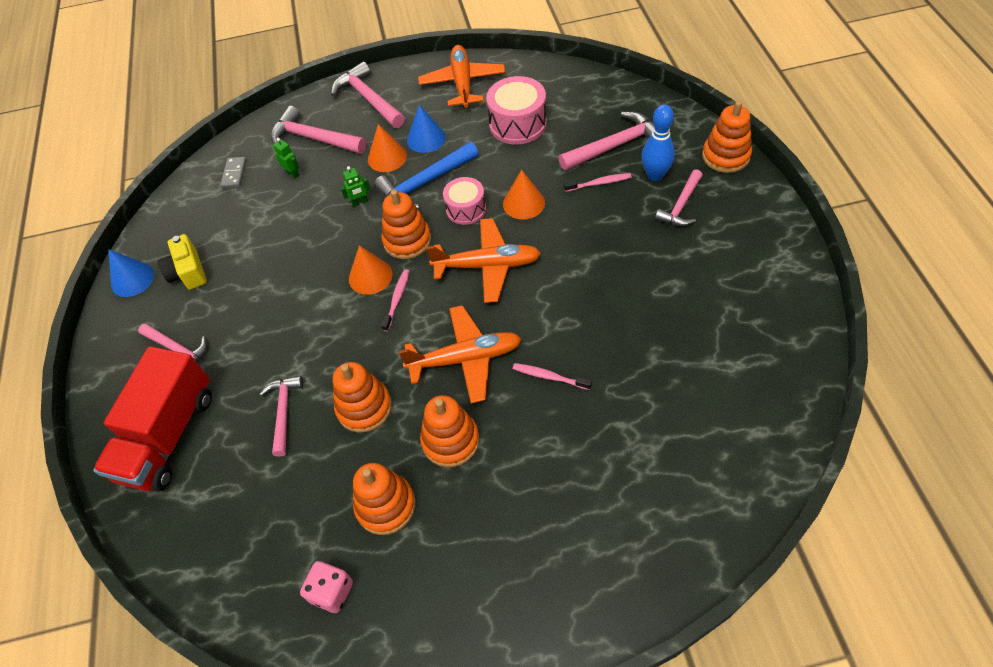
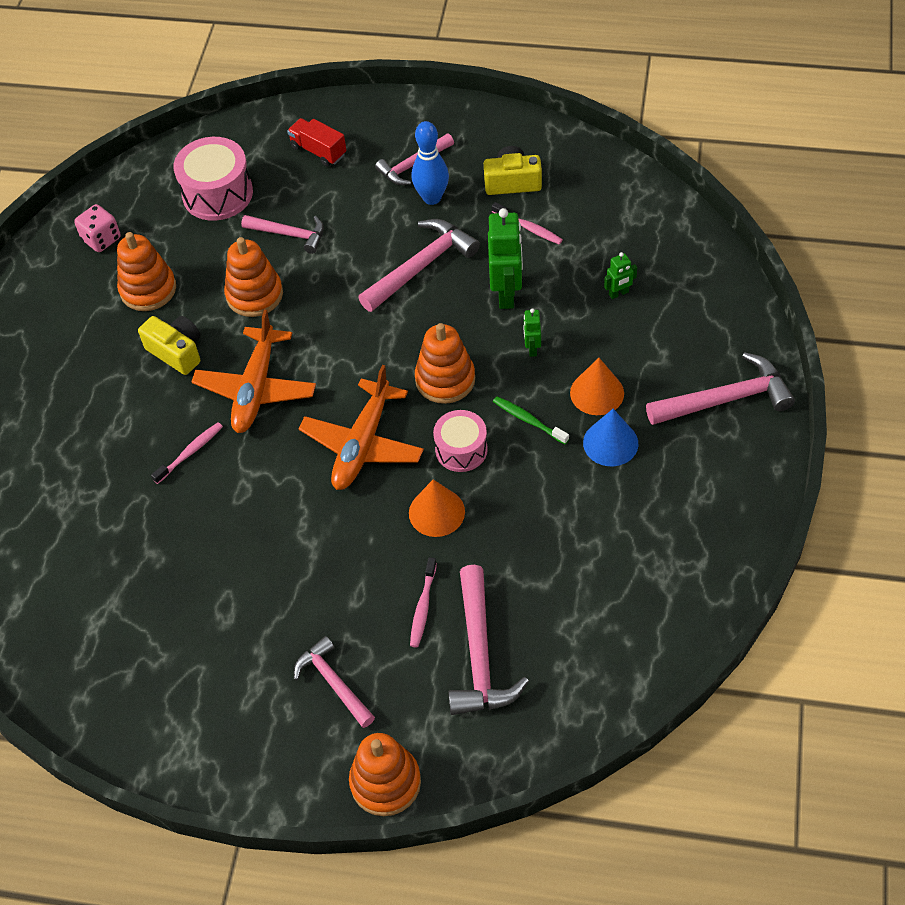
camera: 110 degrees right, 0 degrees up
red truck [93,346,212,491] -> red truck [287,118,346,167], size x0.48
blue cone [108,249,154,297] -> none
grey domino [221,157,247,188] -> none
pink hammer [271,106,366,154] -> pink hammer moved to [358,219,480,312]
orange cone [349,245,393,295] -> none
blue hammer [374,142,479,209] -> green toothbrush [493,396,569,444]
pink toothbrush [381,269,410,331] -> pink toothbrush moved to [492,202,563,245]
orange plane [418,45,506,108] -> none
orange stacking toy [420,395,479,467] -> yellow camera [138,316,201,375]
pink drum [486,76,547,144] -> pink drum moved to [173,137,253,221]
blue bowling pin [641,105,675,181] -> blue bowling pin moved to [411,121,449,205]
none -> green robot [488,208,523,309]

